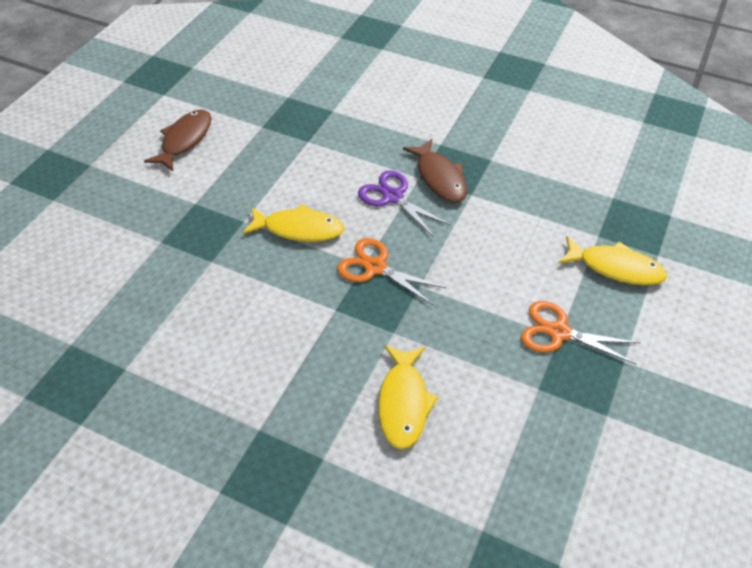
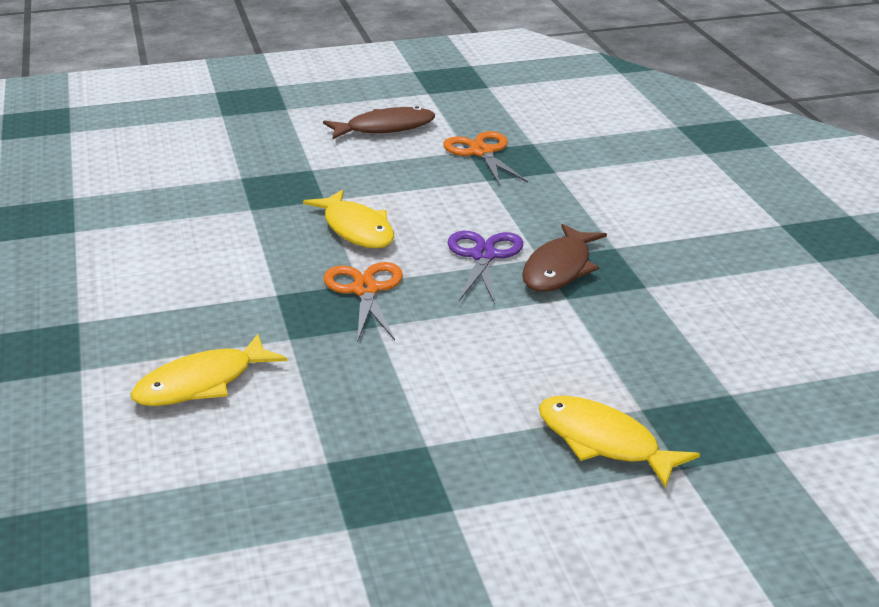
camera: 50 degrees right, 20 degrees down
orange scissors [521,301,640,365] -> orange scissors moved to [443,131,528,185]
yellow fish [558,236,667,285] -> yellow fish turned 150 degrees clockwise [539,396,700,488]

